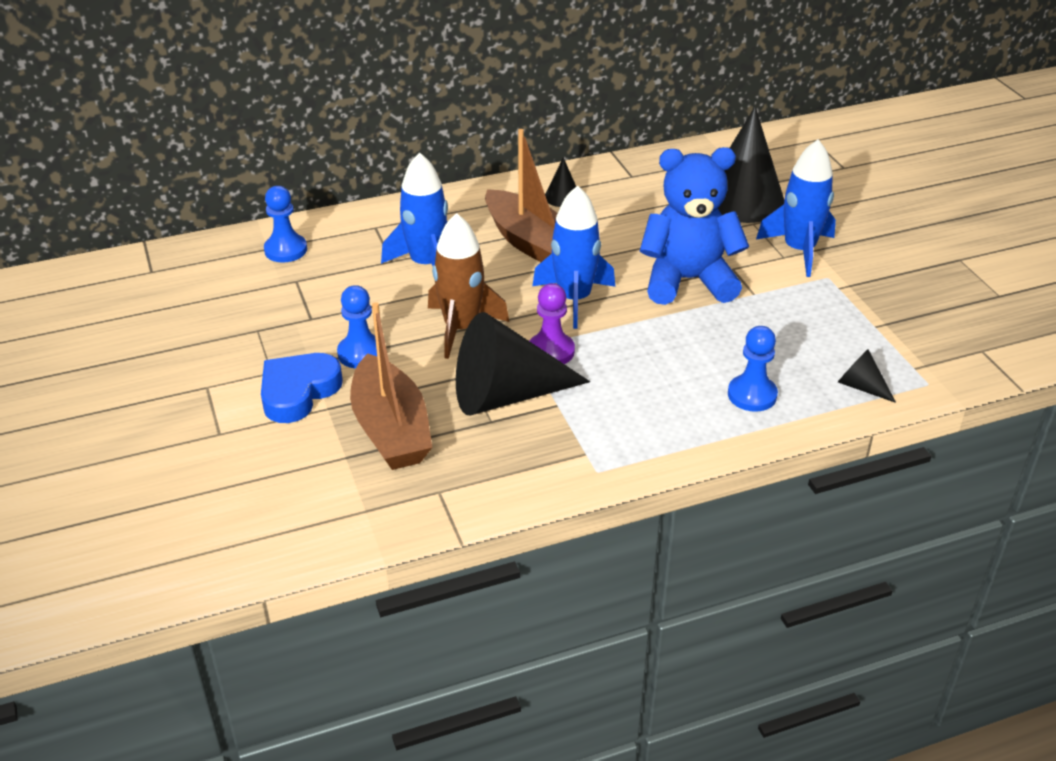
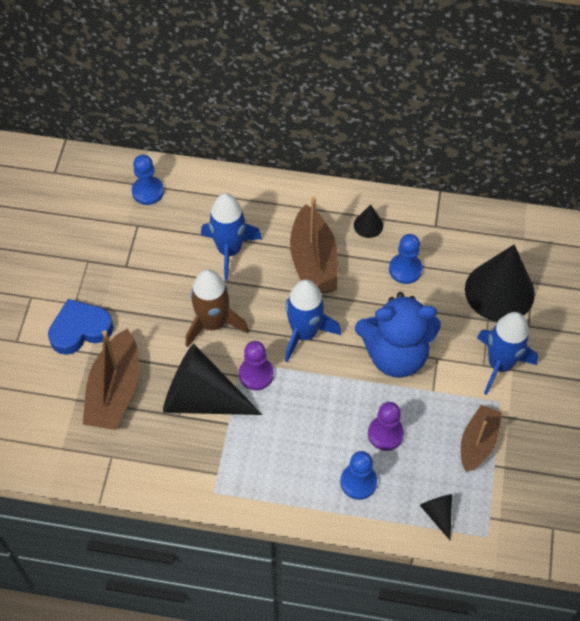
camera: 30 degrees right, 20 degrees up
blue pawn [337,285,377,369] -> blue pawn moved to [389,234,423,284]
blue teddy bear [640,147,749,305] -> blue teddy bear turned 150 degrees clockwise [355,292,441,378]
none -> purple pawn [368,402,404,451]
none -> brown boat [461,405,502,472]

